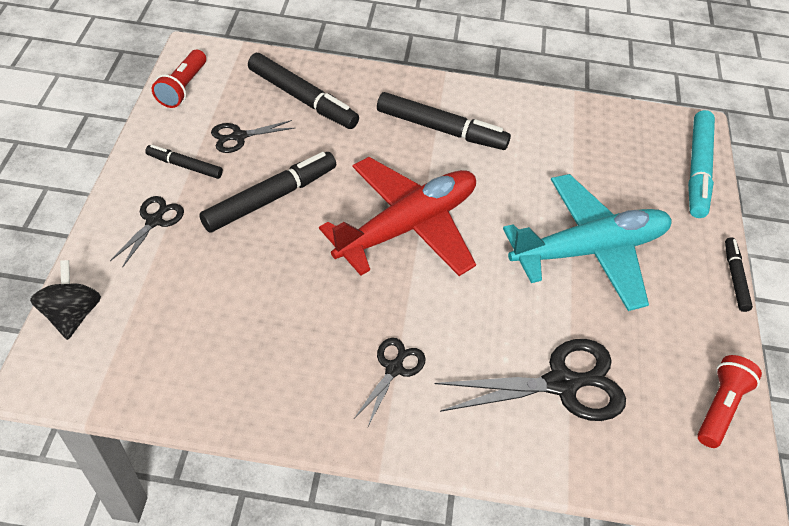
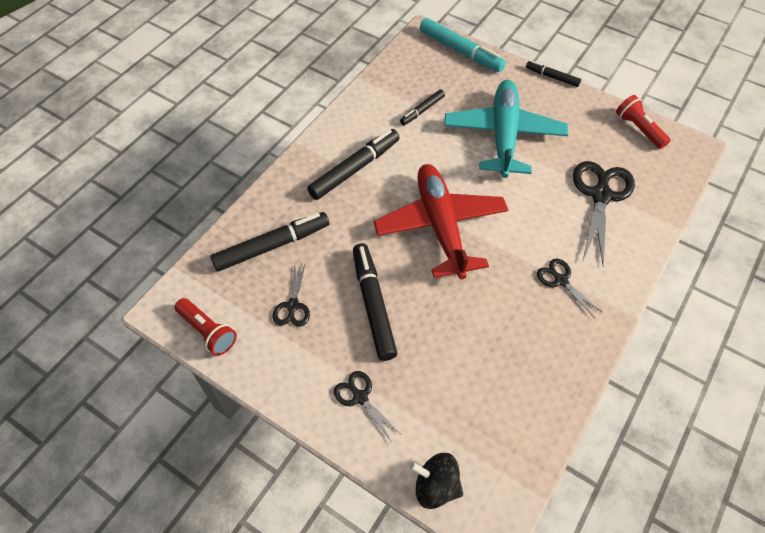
camera: 60 degrees left, 5 degrees up
black marker [145,145,223,179] -> black marker moved to [400,89,445,125]

